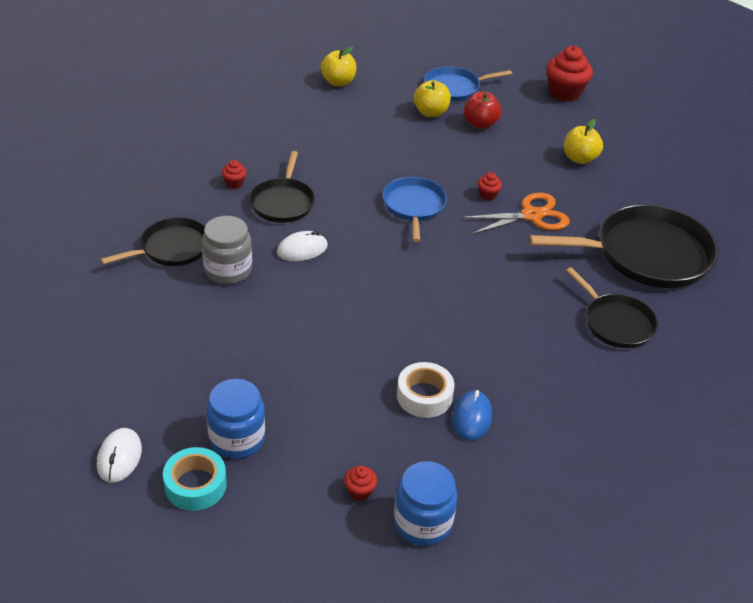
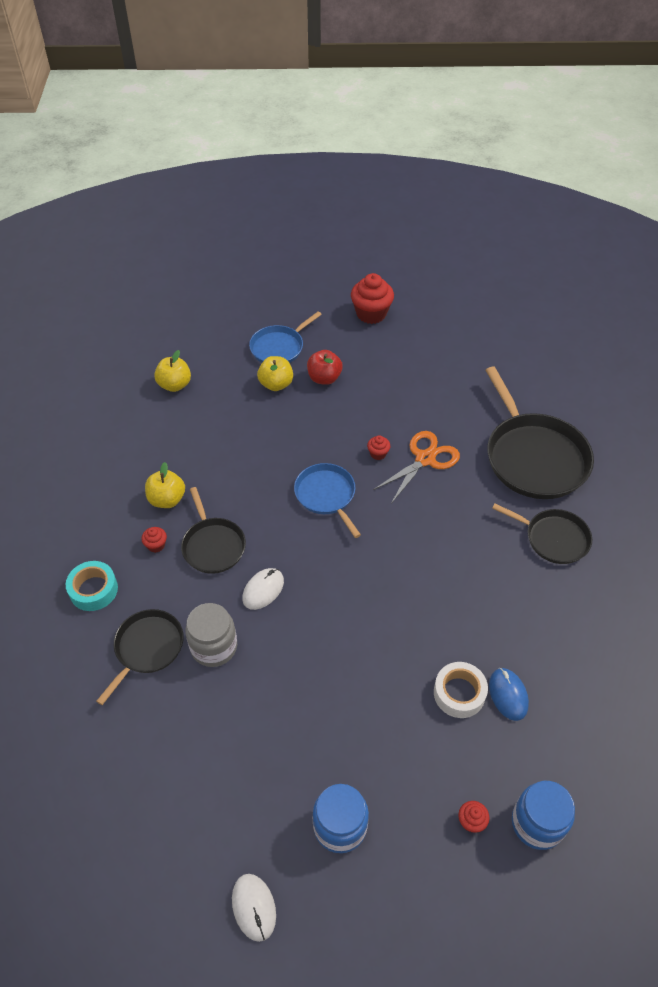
camera: 25 degrees left, 10 degrees up
turquoise tape [163,447,227,511] -> turquoise tape moved to [66,561,118,611]
black pan [529,205,718,288] -> black pan turned 105 degrees clockwise [485,367,594,499]
yellow apple [564,119,603,164] -> yellow apple moved to [145,462,185,508]

